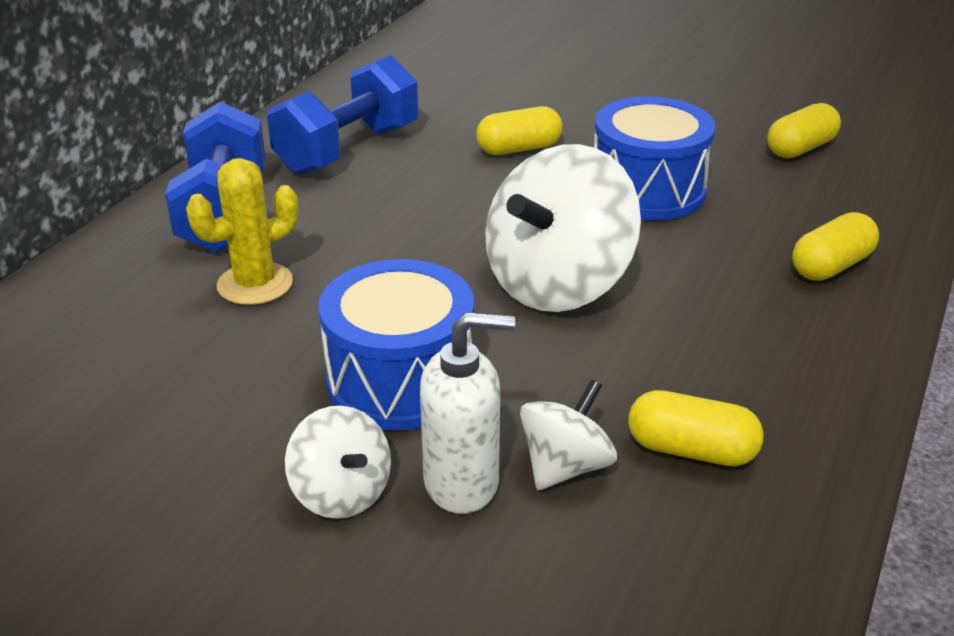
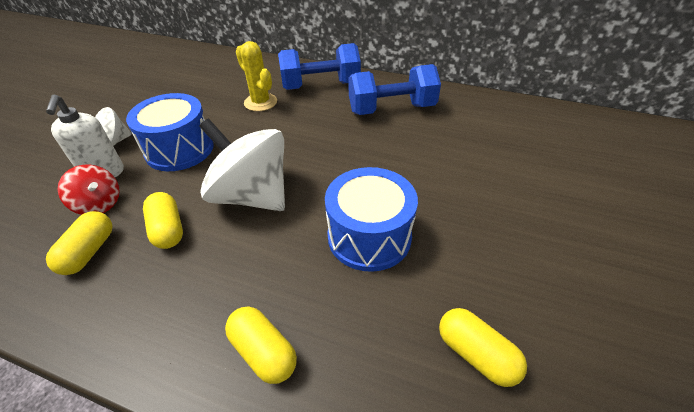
camera: 85 degrees right, 10 degrees up
blue dumbbell [267,55,419,175] -> blue dumbbell turned 45 degrees counterclockwise [348,64,441,115]
yellow capsule [476,106,563,155] -> yellow capsule moved to [143,192,183,249]
white spinning top [520,379,617,490] -> red spinning top [58,164,119,215]

